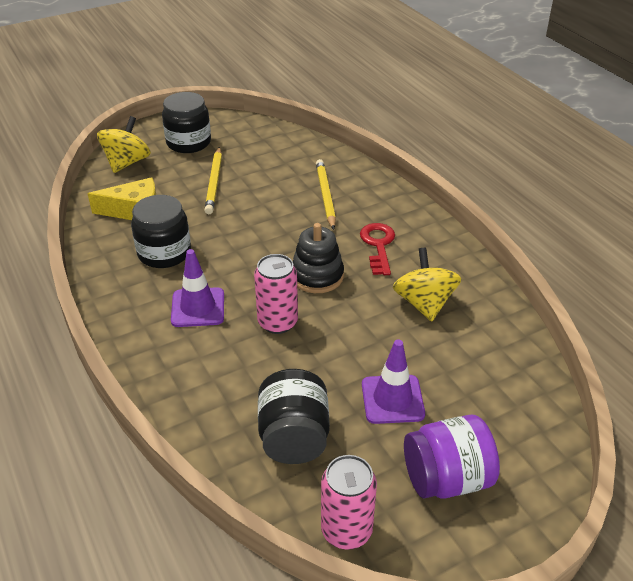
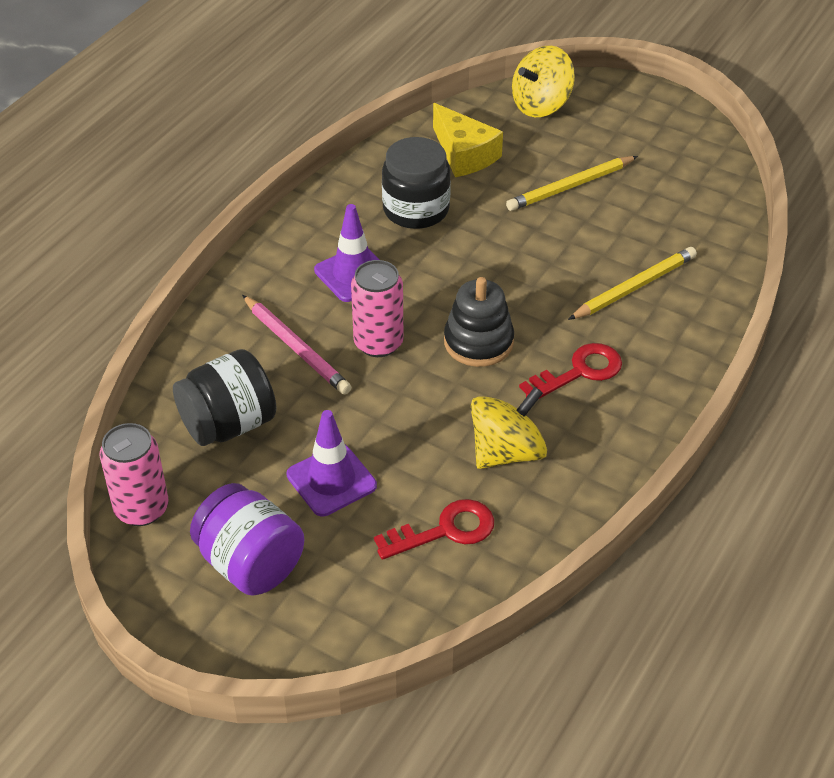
camera: 60 degrees right, 5 degrees up
yellow spinning top [97,116,151,173] -> yellow spinning top turned 150 degrees clockwise [512,45,575,117]
black jar [162,92,211,153] -> none
none -> pink pencil [242,295,351,394]
none -> red key [374,499,494,560]

